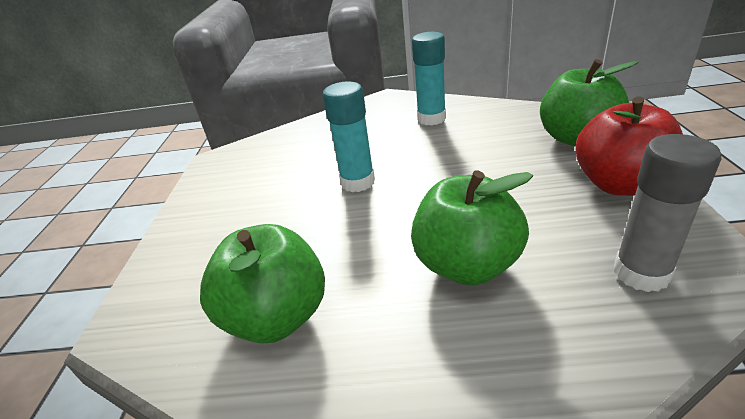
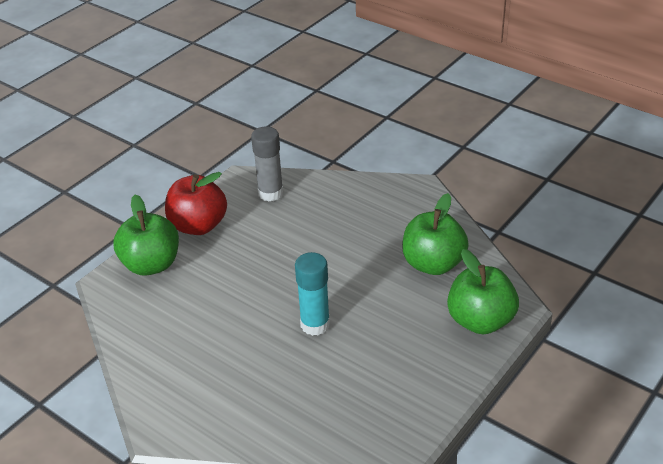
camera: 145 degrees left, 5 degrees up
green apple [411,171,533,285] -> green apple moved to [447,249,519,334]
turquoise glue stick [412,32,446,125] -> none

